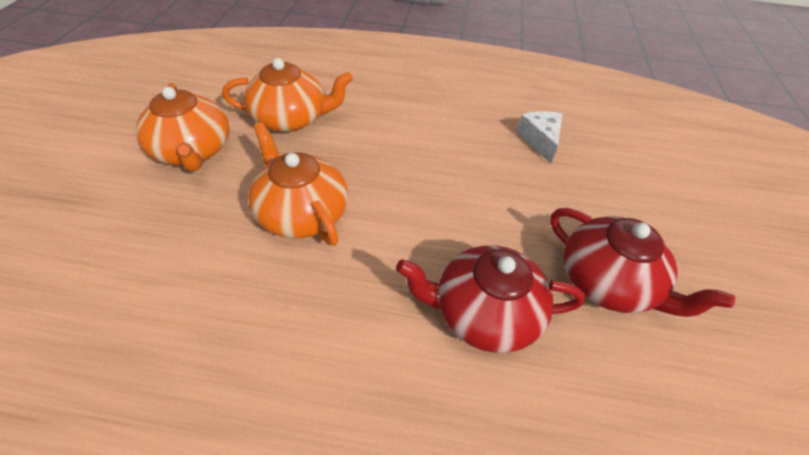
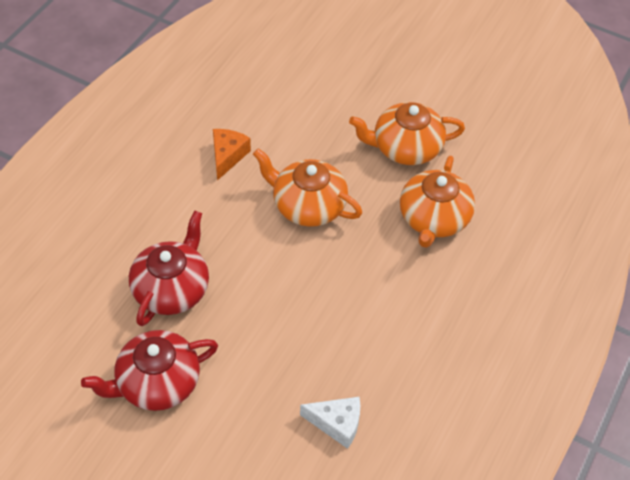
camera: 110 degrees right, 5 degrees up
orange teapot [248,122,348,246] -> orange teapot turned 135 degrees counterclockwise [253,148,362,227]
none -> orange cheese [213,129,251,181]

